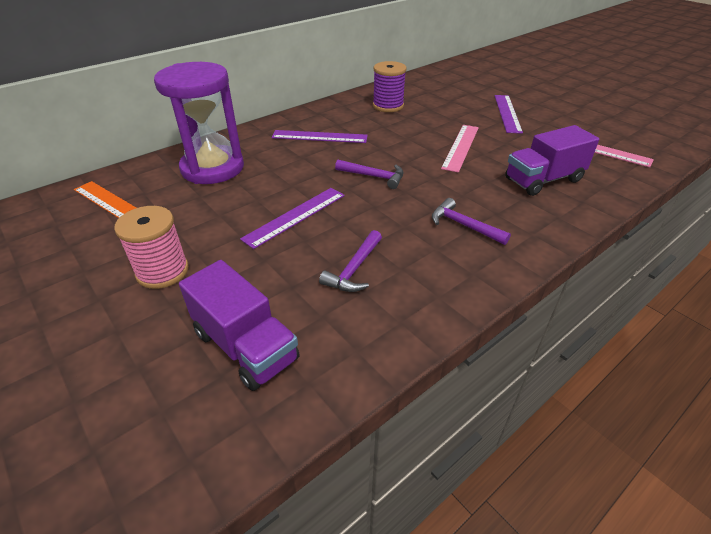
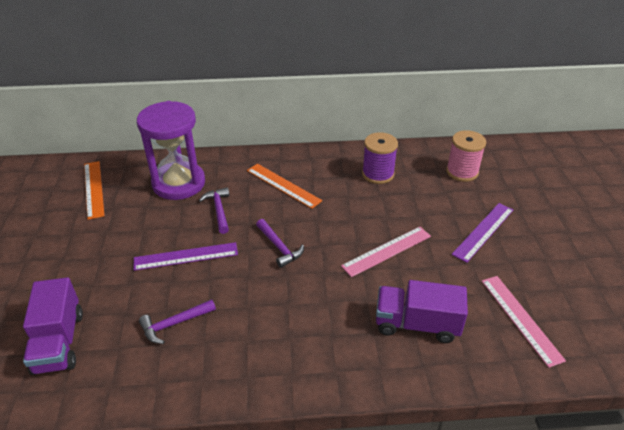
camera: 35 degrees right, 0 degrees up
pink spool [114,206,189,289] -> pink spool moved to [446,130,486,182]
purple ruler [271,130,368,143] -> orange ruler [247,164,322,209]
purple hammer [432,198,511,245] -> purple hammer moved to [199,187,229,234]

